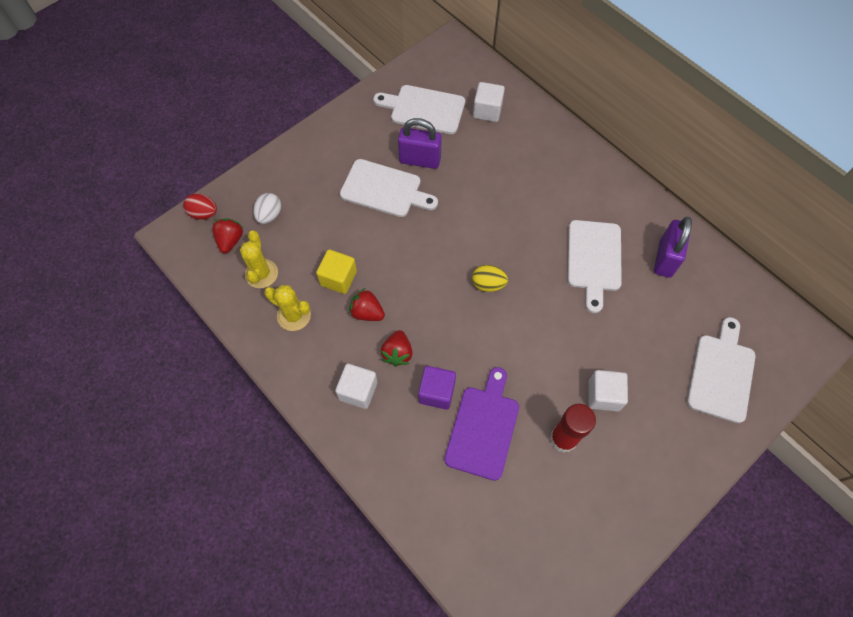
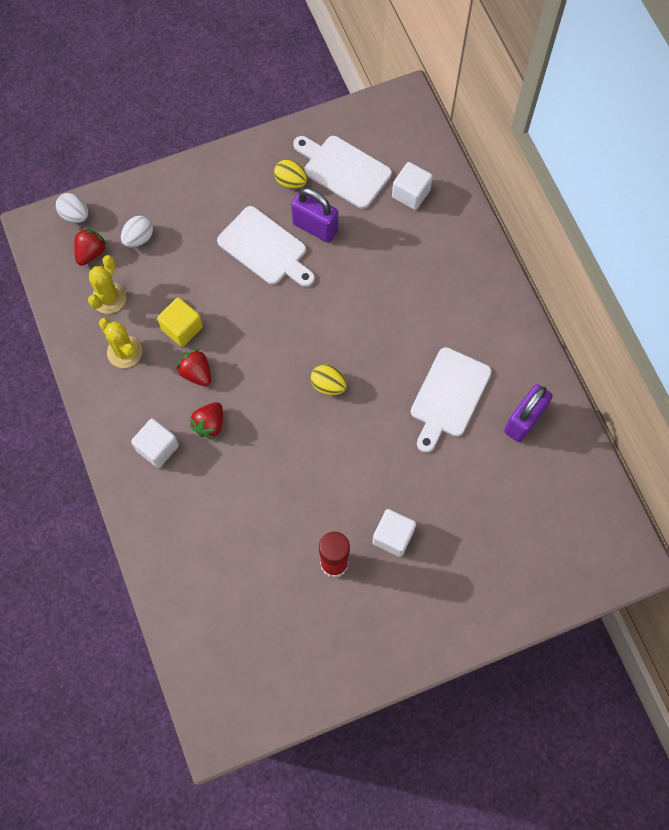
camera: 20 degrees right, 5 degrees up
red egg [183,193,217,220] -> white egg [56,193,88,223]
purple cube [418,366,456,409] -> none
purple cutting board [444,367,519,481] -> none
white cutting board [687,317,756,423] -> none
none -> yellow egg [274,160,307,189]

